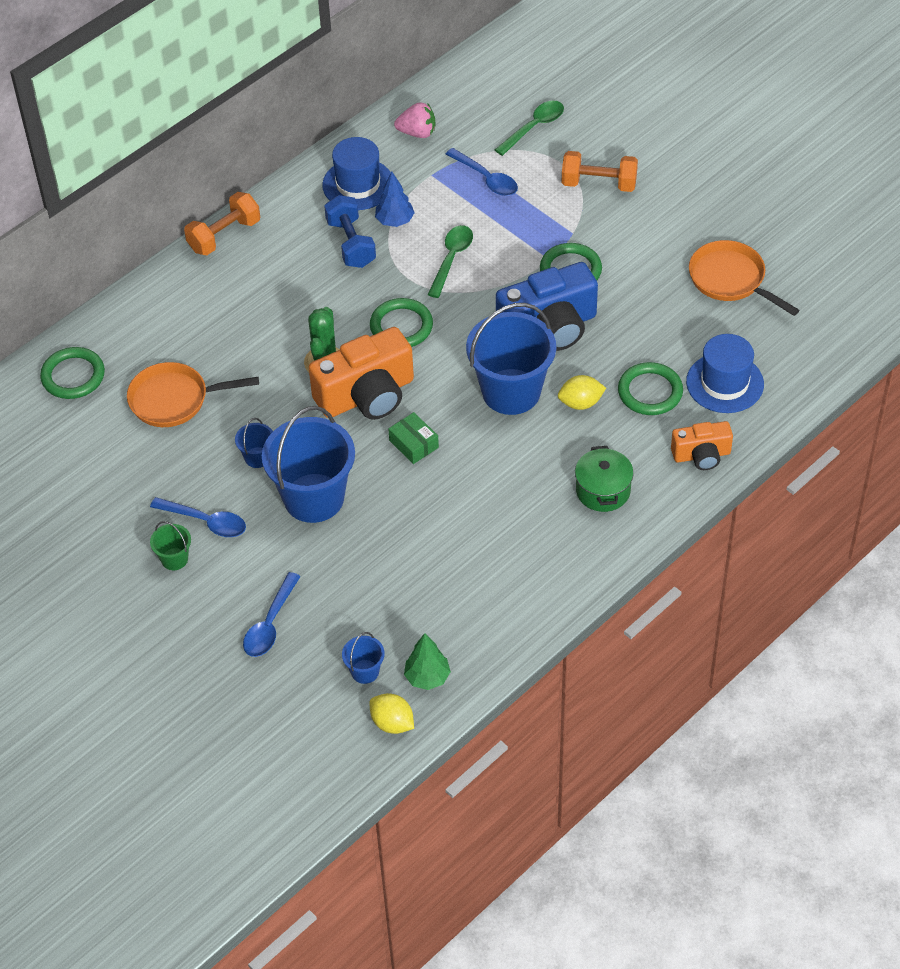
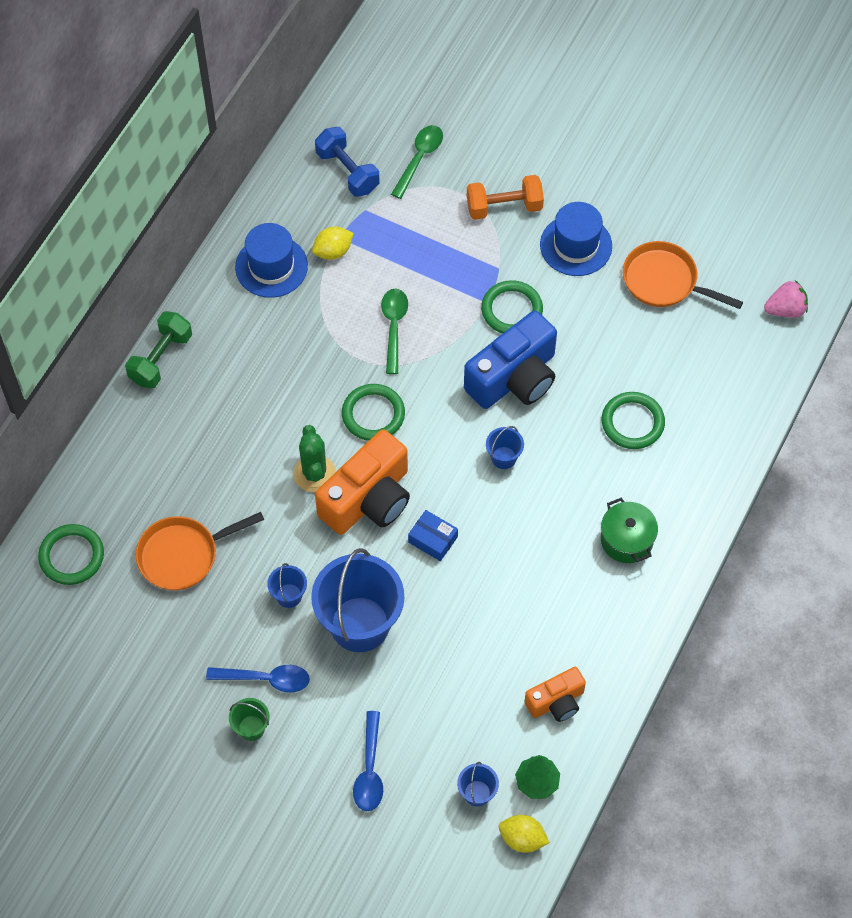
camera: 20 degrees left, 10 degrees up
orange dumbbell [184,192,260,255] -> green dumbbell [125,311,192,388]
blue dumbbell [324,195,376,268] -> blue dumbbell moved to [315,127,379,197]
blue tree [375,172,415,227] -> none
green box [388,412,439,464] -> blue box [408,510,458,561]
pink strawberry [394,102,435,138] -> pink strawberry moved to [764,280,808,318]
blue spoon [446,148,518,196] -> none
blue bucket [466,303,556,415] -> blue bucket [486,426,524,469], size x0.44
yellow lemon [558,375,606,410] -> yellow lemon moved to [312,227,354,260]
orange camera [671,421,733,470] -> orange camera moved to [525,667,586,722]
blue hat [686,334,764,413] -> blue hat moved to [540,202,612,276]

